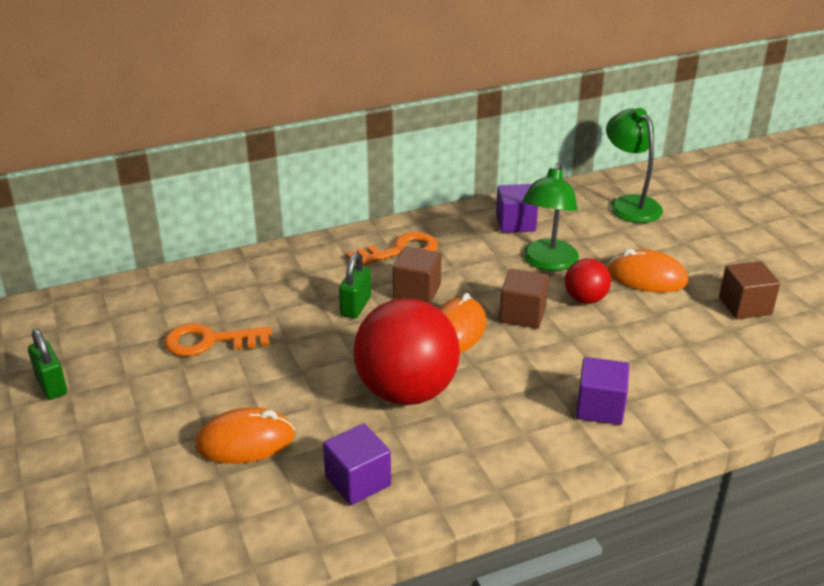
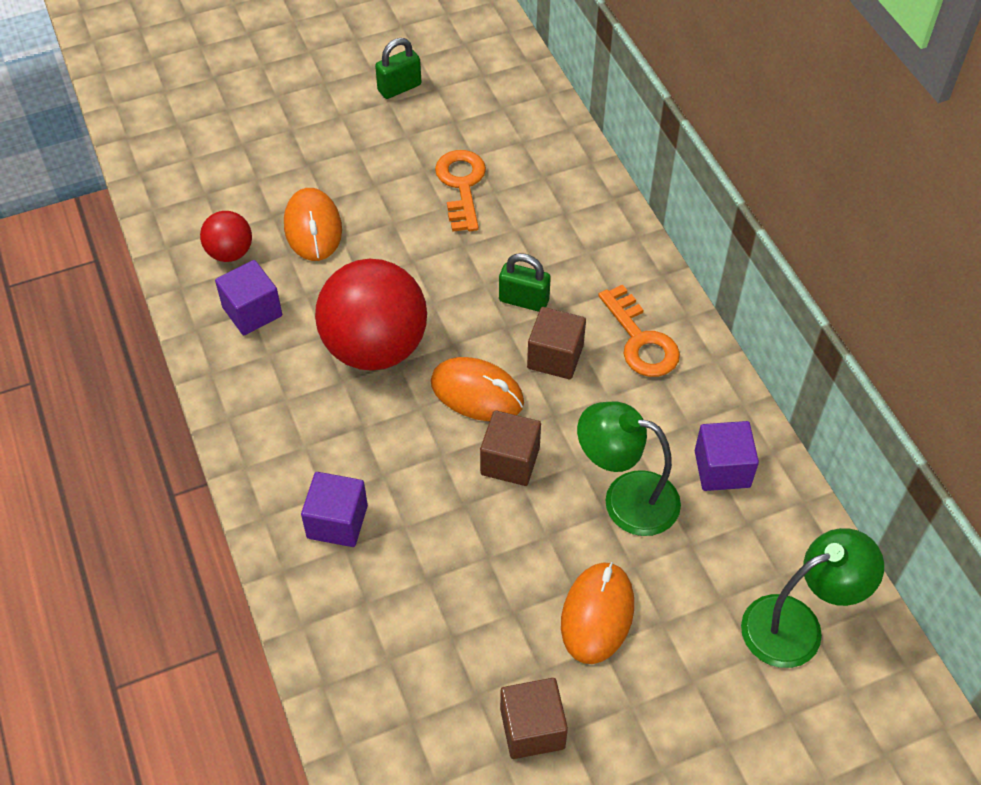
camera: 90 degrees right, 20 degrees up
red ball [565,258,611,304] -> red ball moved to [200,211,252,262]

